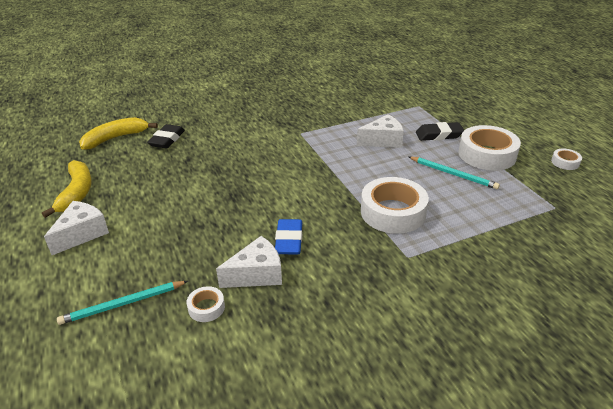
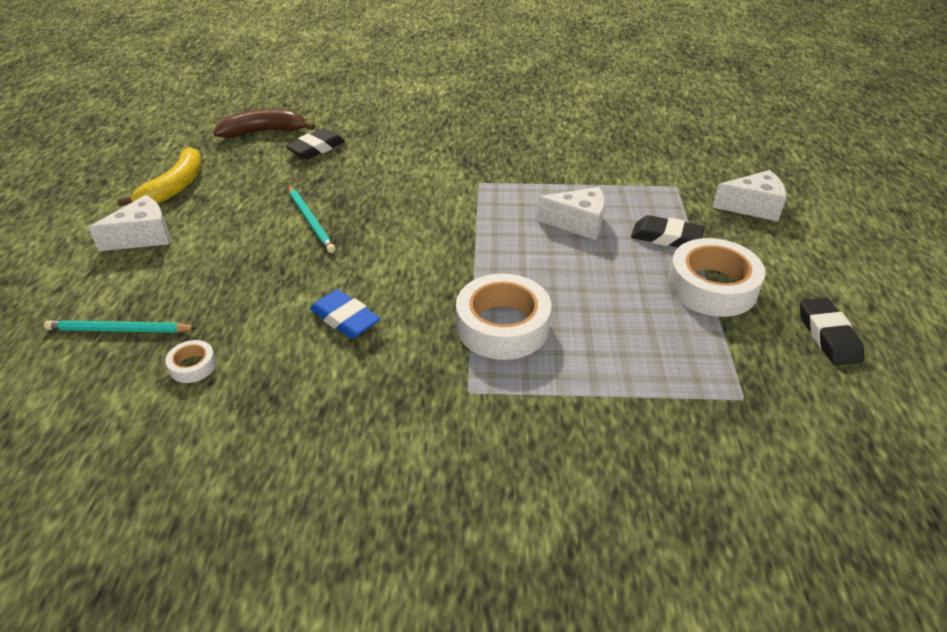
camera: 25 degrees right, 5 degrees up
yellow banana [79,117,158,150] -> brown banana [213,109,315,138]
white cheese [216,236,282,288] -> white cheese moved to [712,170,786,221]
blue eraser [275,219,302,254] -> blue eraser turned 75 degrees counterclockwise [310,289,380,339]
turquoise pencil [409,157,500,189] -> turquoise pencil moved to [288,186,336,253]
white tape [551,149,582,170] -> black eraser [800,298,864,365]

